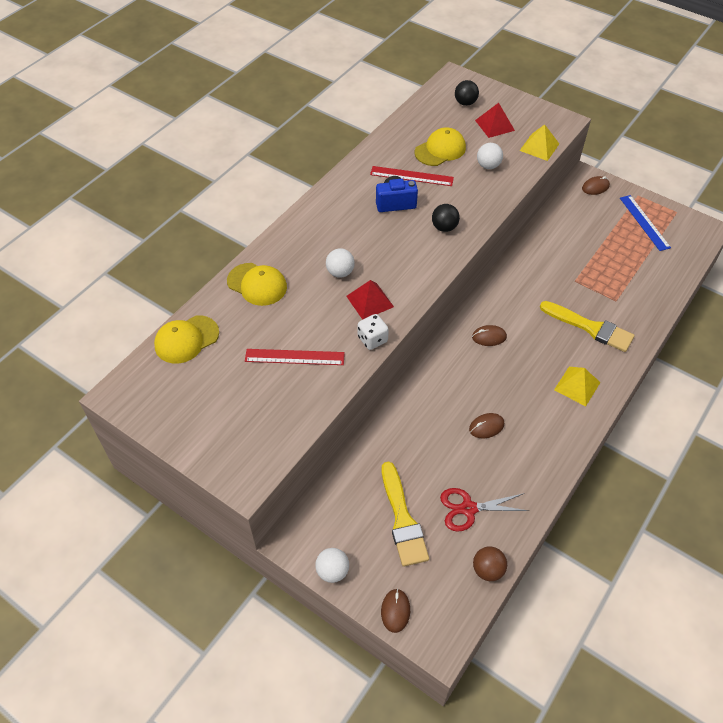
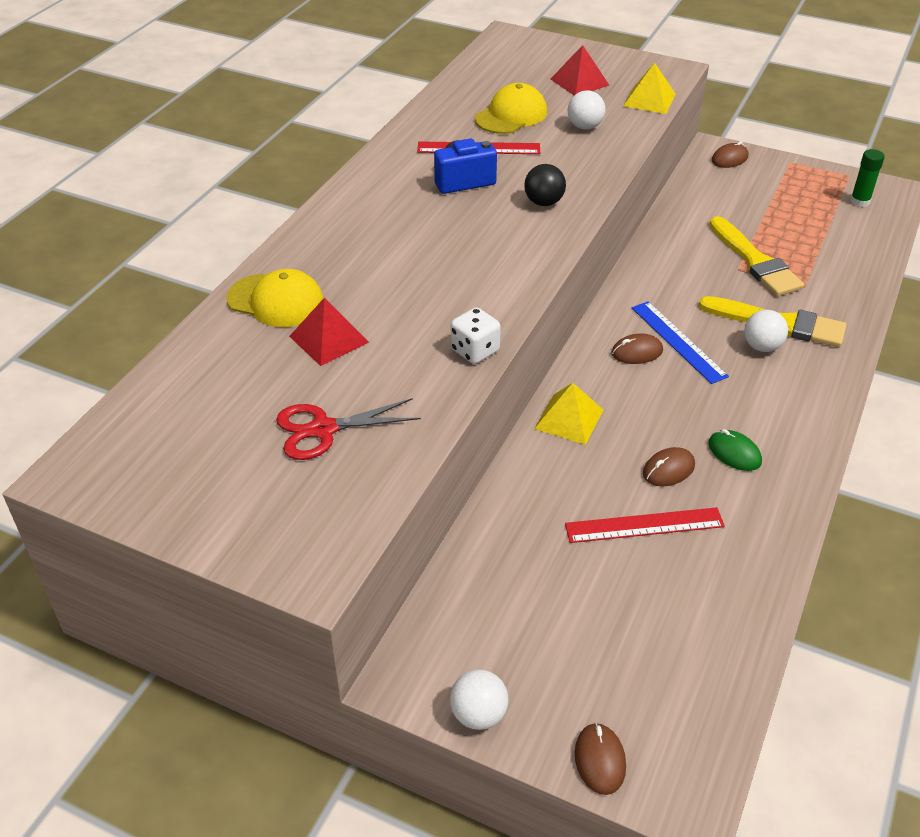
camera: 10 degrees left, 10 degrees down
yellow cap [154,315,219,364] -> none
red ruler [245,349,345,365] -> red ruler moved to [565,507,725,543]
white ball [326,248,355,278] -> white ball moved to [744,310,788,352]
red pyramid [346,280,394,320] -> red pyramid moved to [289,298,369,366]
yellow brush [382,462,429,567] -> yellow brush moved to [709,216,804,296]
red scissors [440,488,529,532] -> red scissors moved to [276,398,421,460]
black ball [455,80,479,106] -> none
brown ball [473,546,507,581] -> none
yellow pyramid [554,367,601,406] -> yellow pyramid moved to [534,383,603,445]
blue ruler [620,195,671,251] -> blue ruler moved to [632,301,729,384]
none -> green mouse [708,429,762,471]
none -> green glue stick [850,149,885,207]

